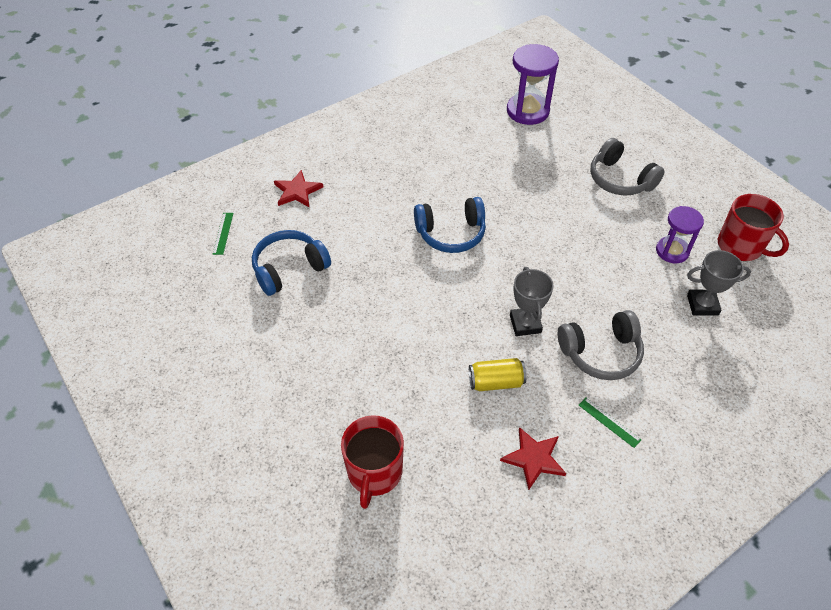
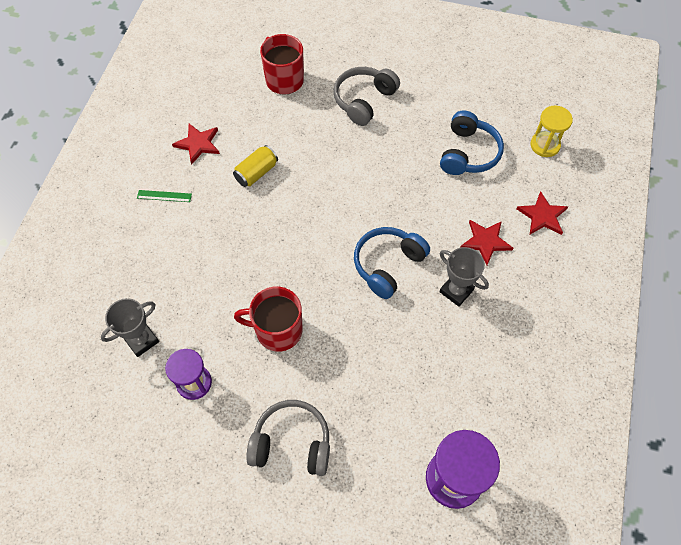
camera: 140 degrees right, 10 degrees up
green ruler [213,213,233,255] -> yellow hourglass [531,106,573,157]
grey trophy [510,267,554,336] -> grey trophy moved to [439,247,489,307]
grey headphones [558,310,644,380] -> grey headphones moved to [334,67,400,126]
red mug [718,194,789,261] -> red mug moved to [234,287,302,352]
none -> red star [460,220,513,265]

